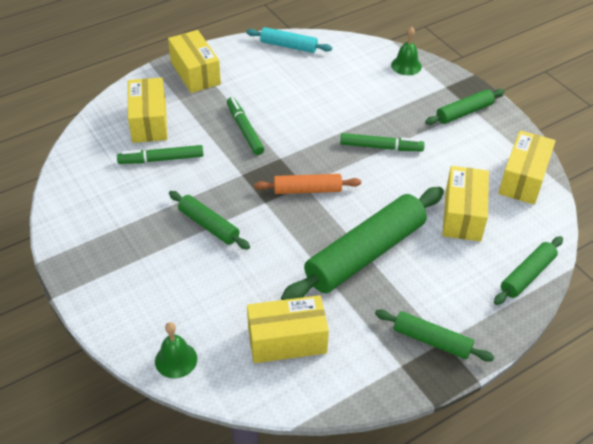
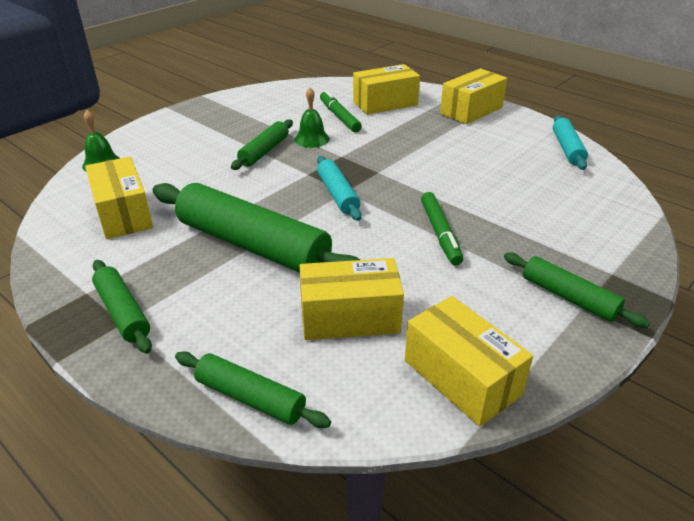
camera: 75 degrees right, 10 degrees down
green marker [227,97,264,155] -> none
orange rolling pin [254,174,361,194] -> turquoise rolling pin [317,156,362,221]
green rolling pin [375,309,494,362] -> green rolling pin turned 45 degrees counterclockwise [92,260,152,354]
green bell [391,27,422,75] -> green bell moved to [294,88,330,148]
yellow box [499,130,556,205] -> yellow box turned 45 degrees clockwise [405,296,533,427]

